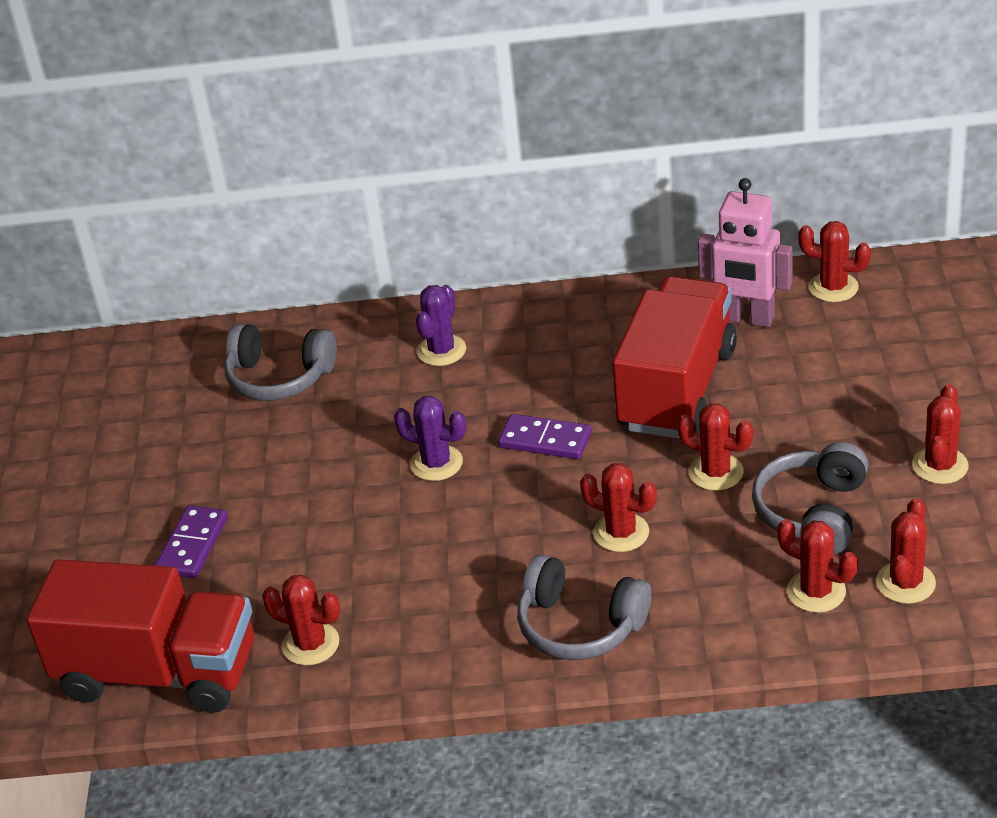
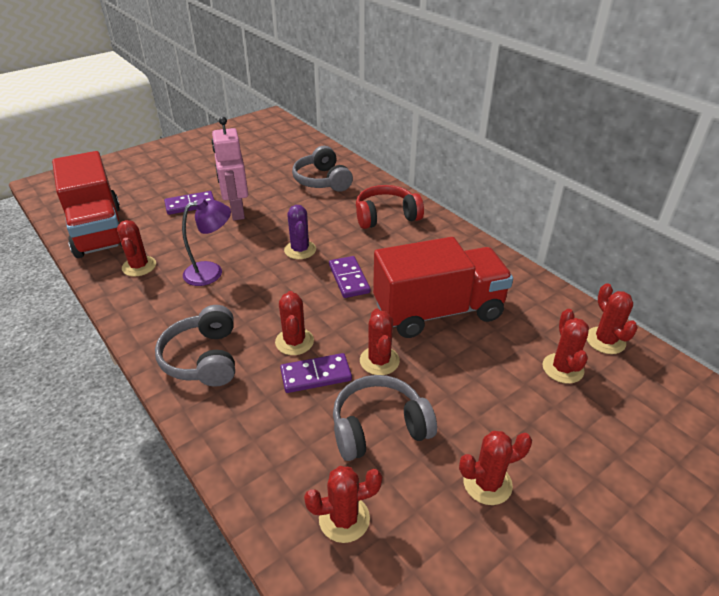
camera: 50 degrees right, 0 degrees up
purple cactus [416,285,466,366] -> red headphones [356,185,424,229]
pink robot [698,178,792,327] -> pink robot moved to [212,117,248,220]
red cactus [777,519,858,613] -> red cactus moved to [543,309,589,384]
none -> purple lamp [182,198,231,286]
none -> purple domino [280,353,352,393]

